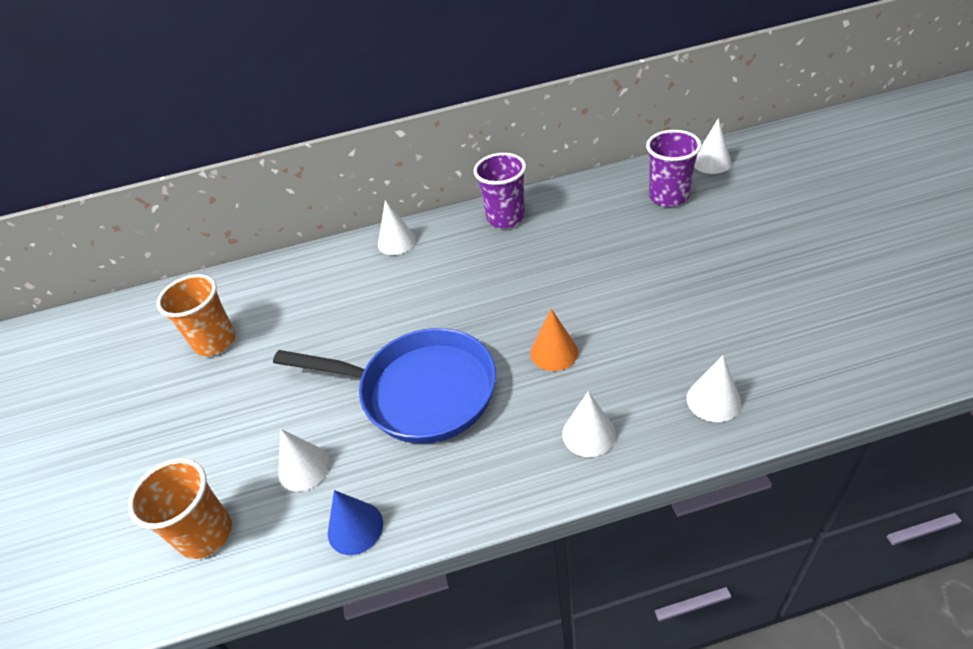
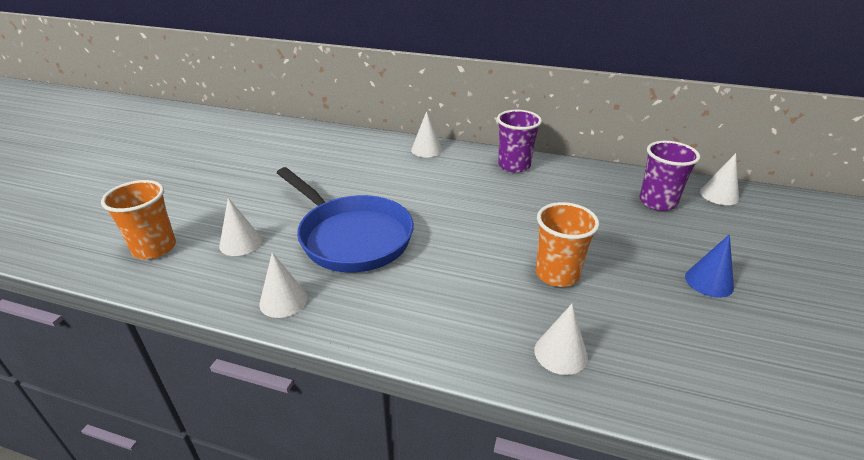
camera: 25 degrees right, 10 degrees down
orange cup [157,274,236,356] -> orange cup moved to [536,202,599,287]
blue cone [328,490,383,555] -> blue cone moved to [685,234,734,298]
orange cone [530,309,578,371] -> none
white cone [562,391,616,457] -> white cone moved to [259,252,307,318]

